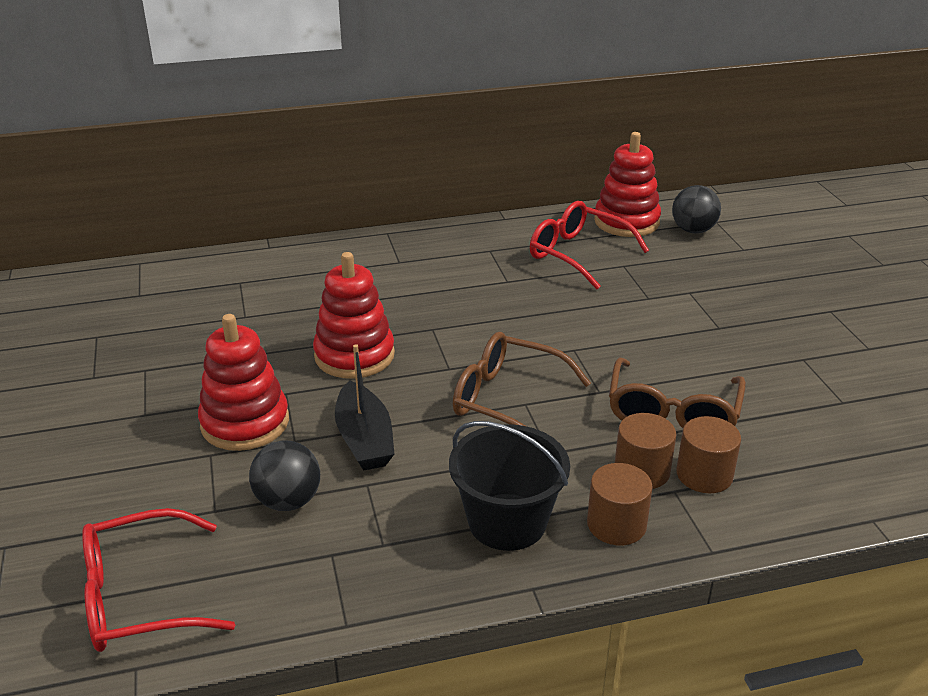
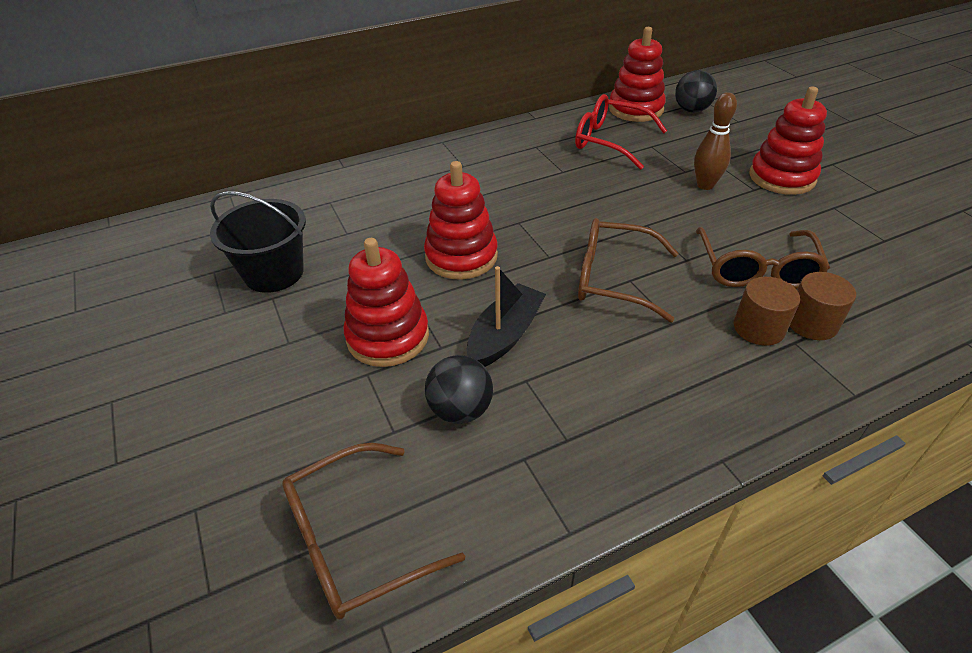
camera: 10 degrees left, 10 degrees up
red glasses [82,508,235,652] -> brown glasses [282,443,465,620]
black boat [335,344,394,470] -> black boat turned 120 degrees counterclockwise [467,266,546,367]
black bucket [449,421,570,551] -> black bucket moved to [210,191,306,293]
brown cylinder [587,463,653,545] -> none
none -> brown bowling pin [694,92,737,190]
none -> red stacking toy [750,86,827,195]

